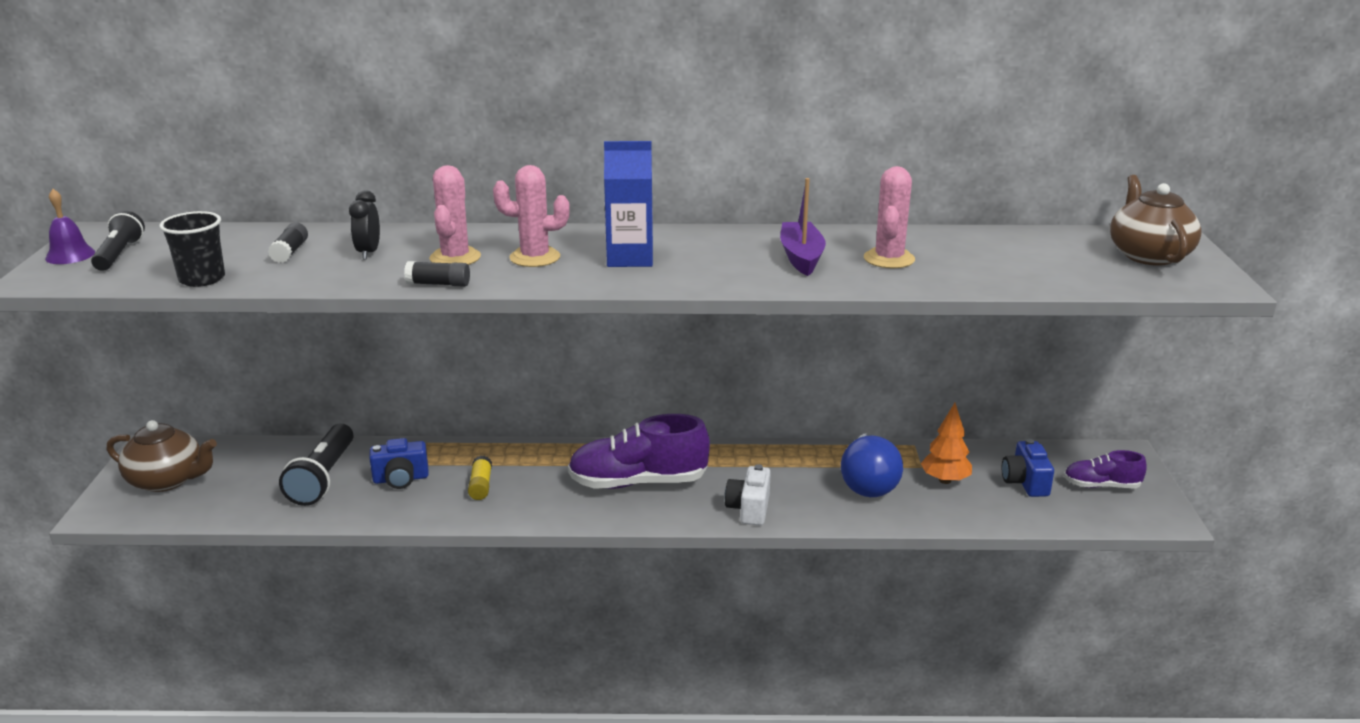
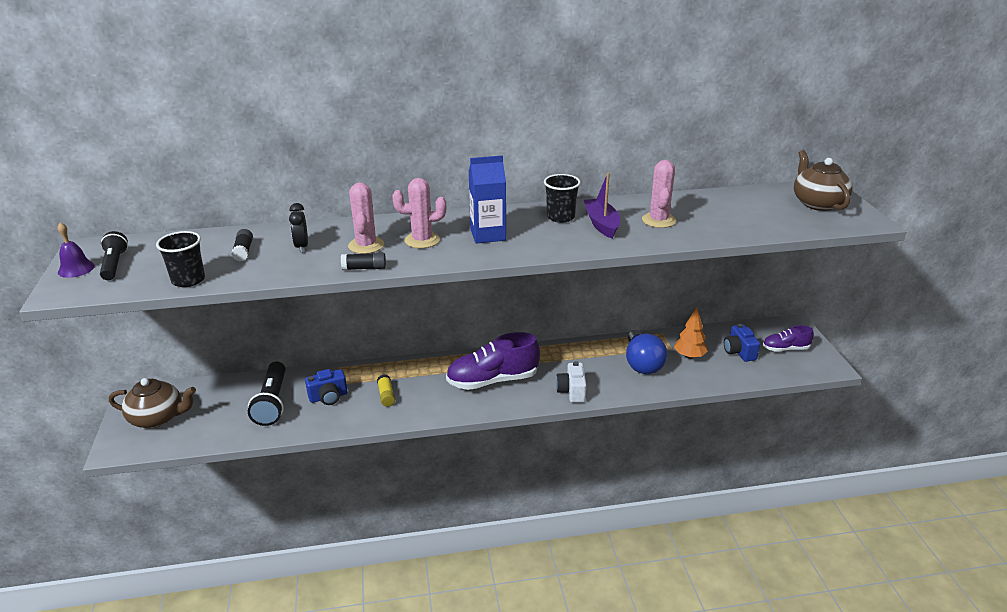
camera: 10 degrees left, 5 degrees up
none -> black cup [544,174,581,223]

